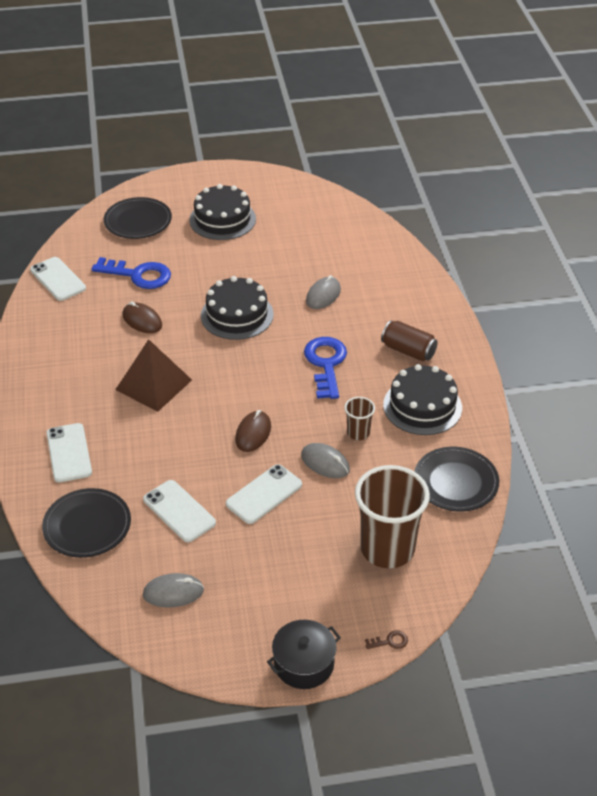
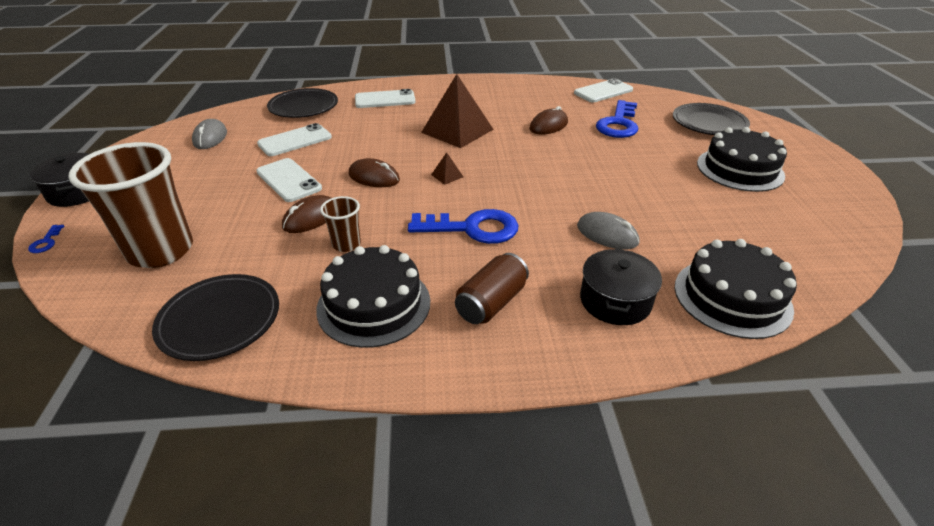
camera: 95 degrees right, 5 degrees down
black cake [201,276,274,340] -> black cake moved to [675,239,797,339]
grey mouse [301,443,350,478] -> brown mouse [282,195,331,233]
brown key [365,630,408,649] -> blue key [28,225,64,253]
none -> brown pyramid [431,152,463,185]
none -> black pot [580,249,662,325]

